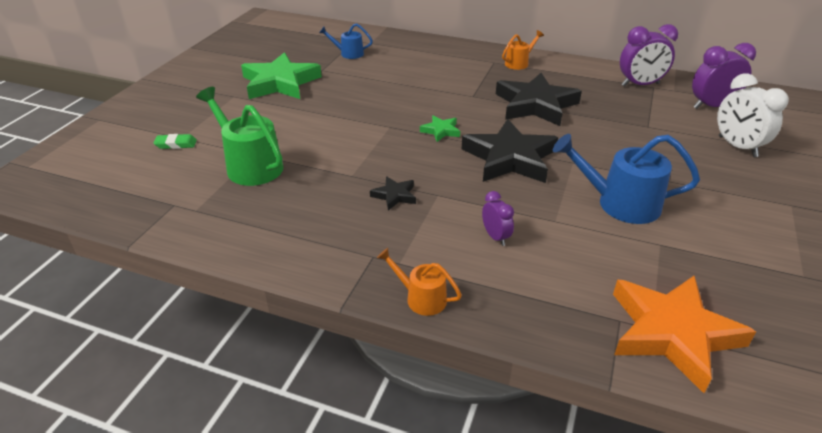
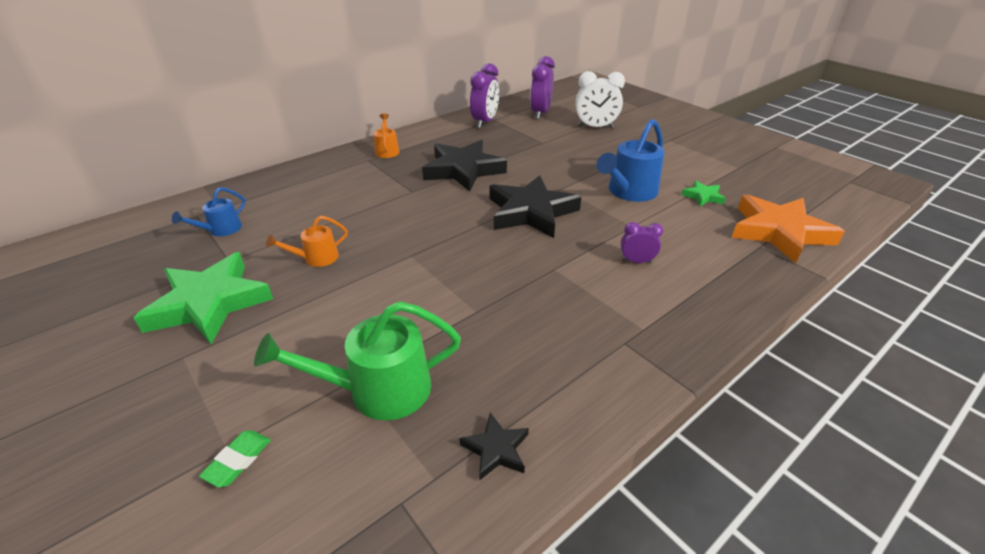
camera: 60 degrees left, 0 degrees up
black star [370,176,416,211] -> black star moved to [460,413,529,481]
orange watering can [377,248,462,316] -> orange watering can moved to [266,216,348,267]
green star [420,115,460,142] -> green star moved to [682,180,726,207]

